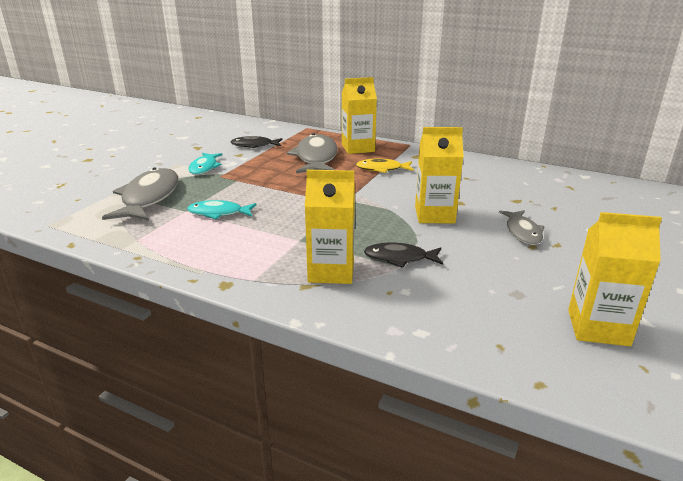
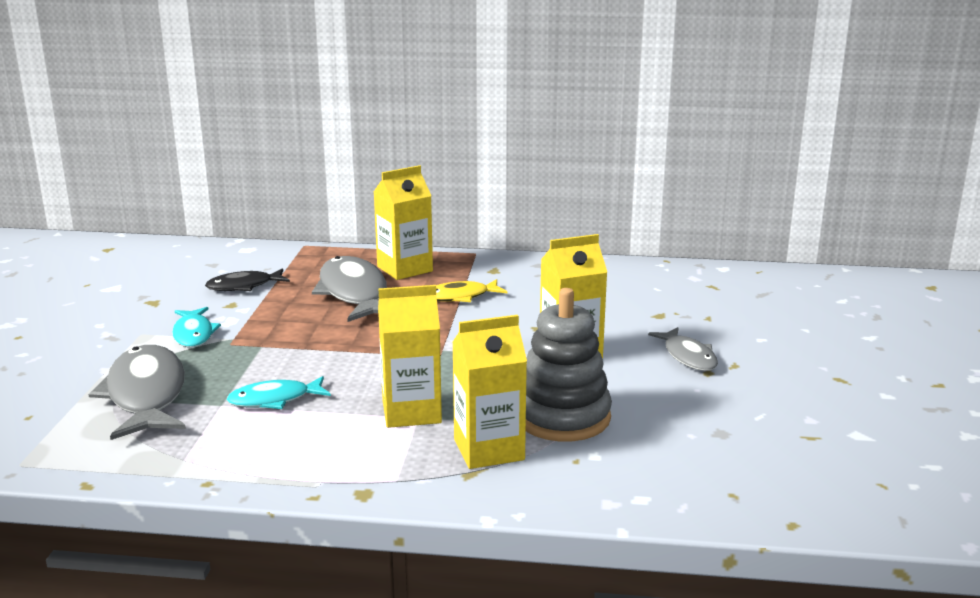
camera: 20 degrees left, 5 degrees down
black fish [364,243,443,268] -> grey stacking toy [526,288,612,442]
yellow carton [568,212,662,346] -> yellow carton moved to [378,285,442,428]

